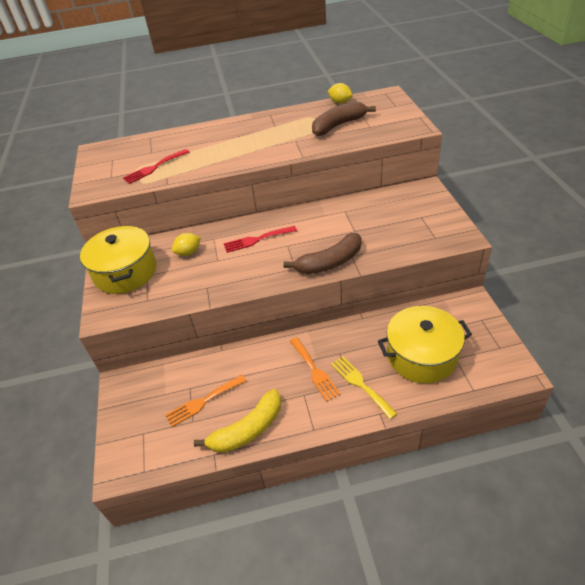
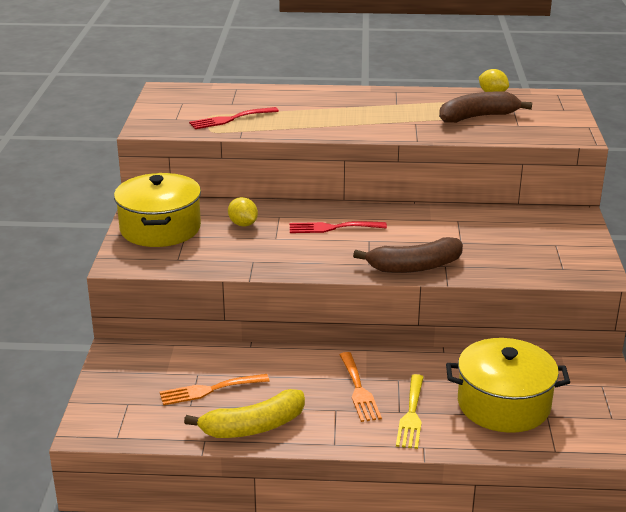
camera: 10 degrees right, 15 degrees down
yellow lemon [172,233,201,256] -> yellow lemon turned 75 degrees clockwise [228,197,258,227]
yellow fork [331,356,398,419] -> yellow fork turned 150 degrees counterclockwise [396,374,424,449]

